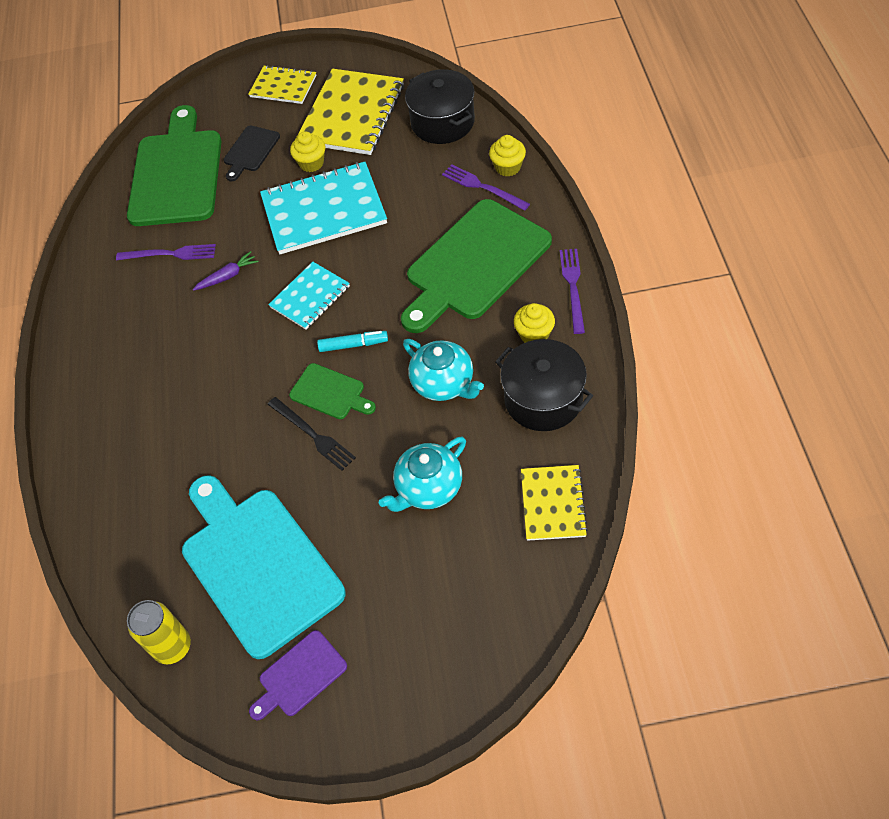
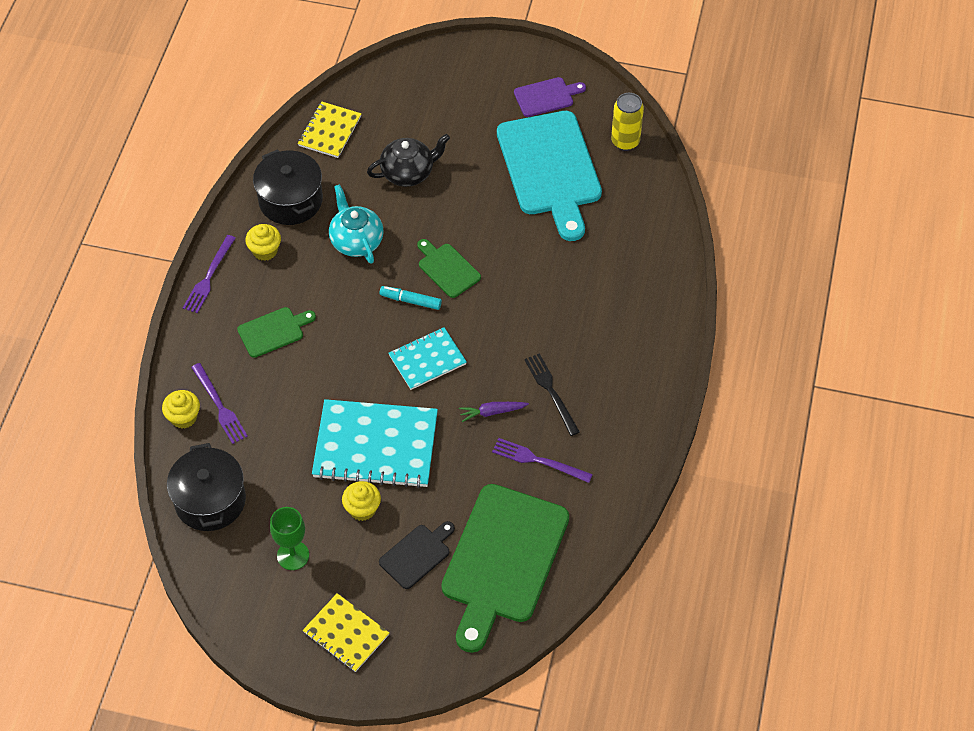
camera: 165 degrees left, 0 degrees up
black fork [267,397,356,471] -> black fork moved to [524,353,580,436]
yellow notebook [296,69,404,155] -> green goblet [270,507,309,570]
turquoise teapot [379,437,466,512] -> black teapot [367,134,450,187]
green cutting board [401,199,552,333] -> green cutting board [237,307,316,358], size x0.47

